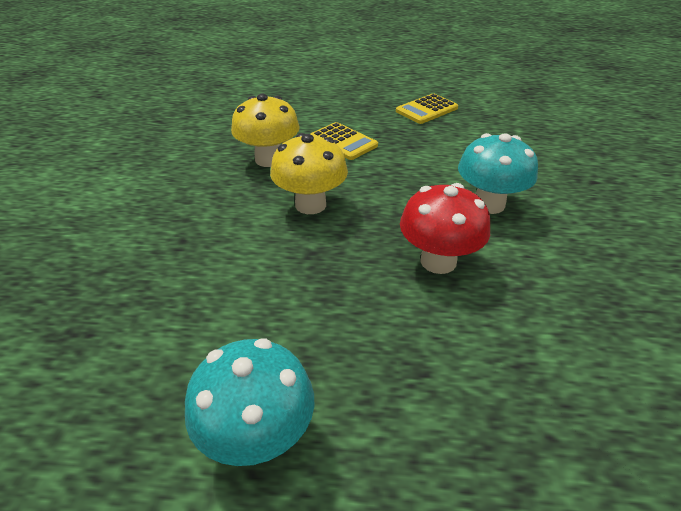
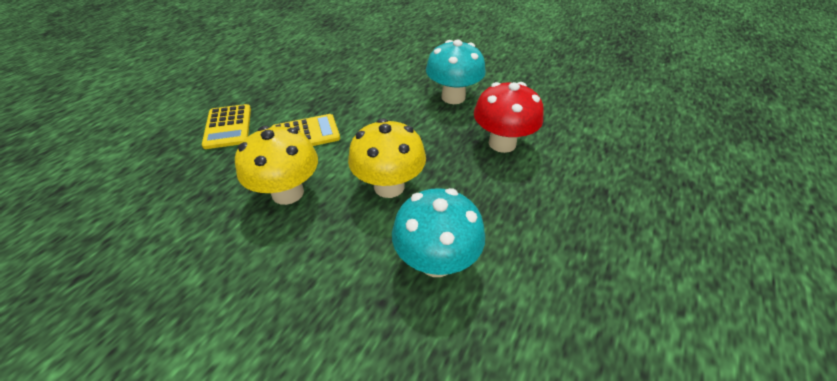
camera: 65 degrees left, 5 degrees up
turquoise mushroom [185,339,314,466] -> turquoise mushroom moved to [392,188,485,277]
yellow calculator [396,93,458,124] -> yellow calculator moved to [202,104,251,149]

